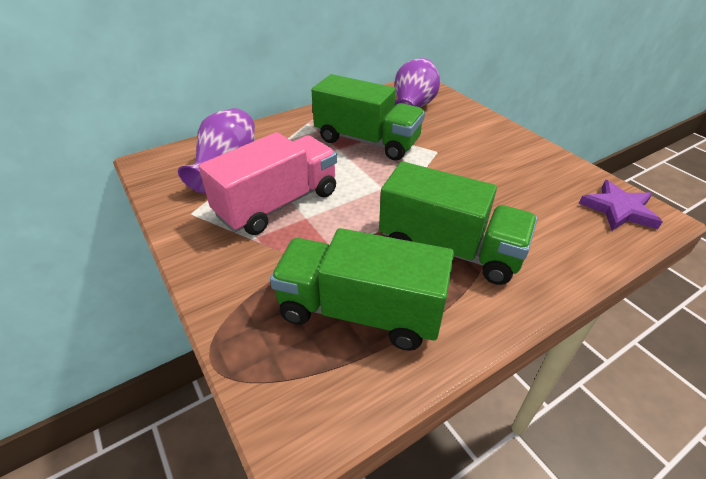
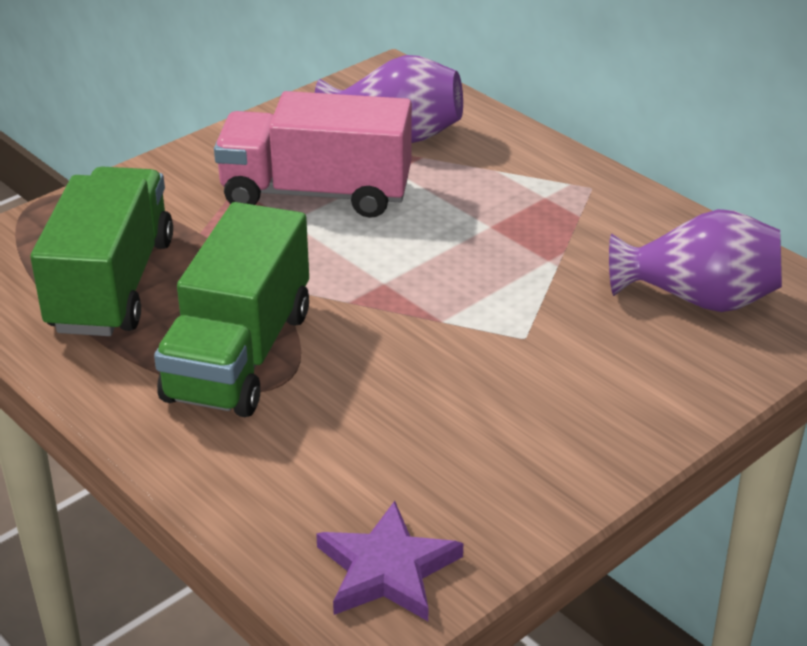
camera: 80 degrees right, 5 degrees down
pink truck [199,132,337,235] -> pink truck turned 150 degrees clockwise [214,91,412,218]
green truck [311,74,425,161] -> none

